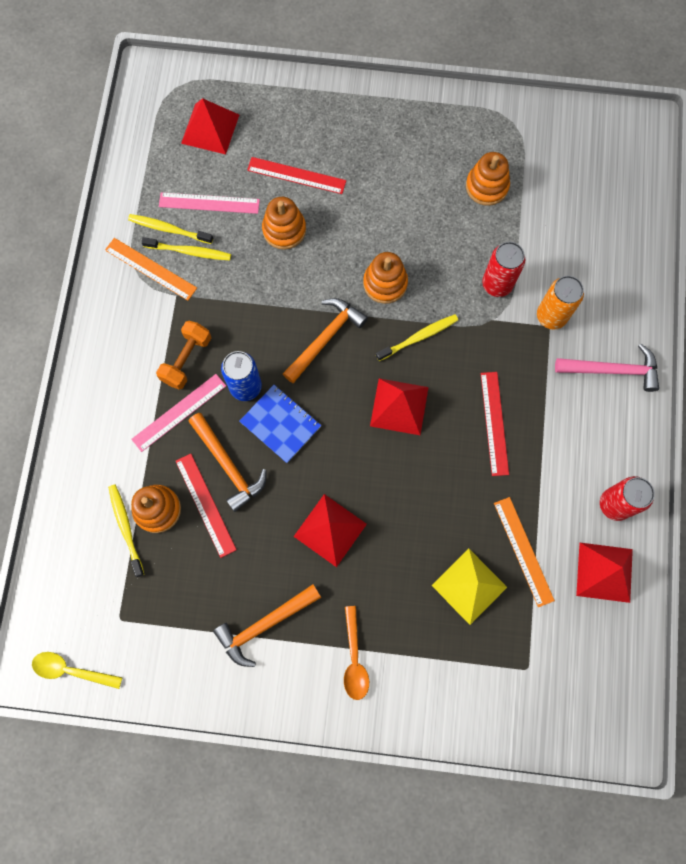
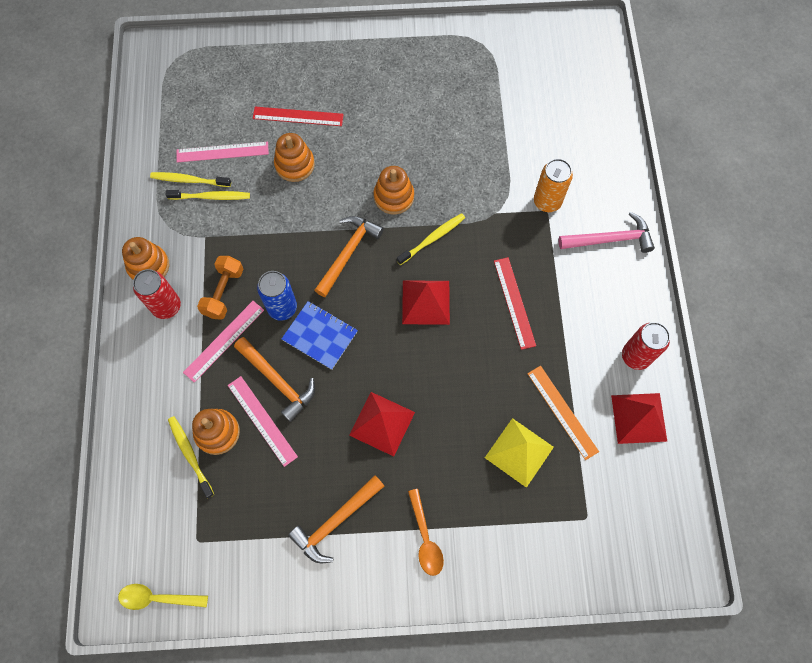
camera: 10 degrees left, 5 degrees down
orange ruler [105,238,197,301] -> none
red ruler [176,454,237,558] -> pink ruler [228,376,298,467]
red pyramid [181,98,239,154] -> none
orange stacking toy [466,152,510,206] -> orange stacking toy moved to [122,237,169,280]
red can [482,242,525,297] -> red can moved to [133,269,181,319]

